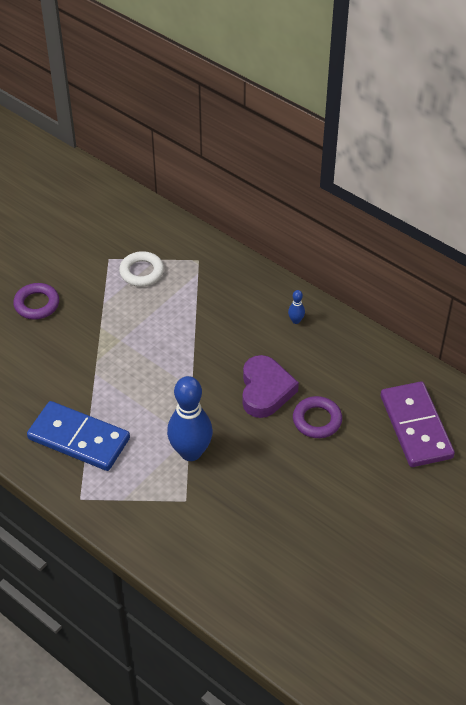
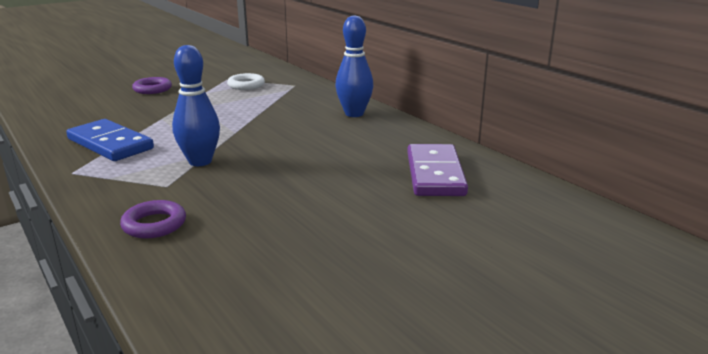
camera: 15 degrees right, 25 degrees down
purple heart [242,355,299,418] -> none
blue bowling pin [288,290,305,324] -> blue bowling pin [335,15,373,117], size x2.43
purple ring [293,396,342,438] -> purple ring moved to [120,200,186,239]

